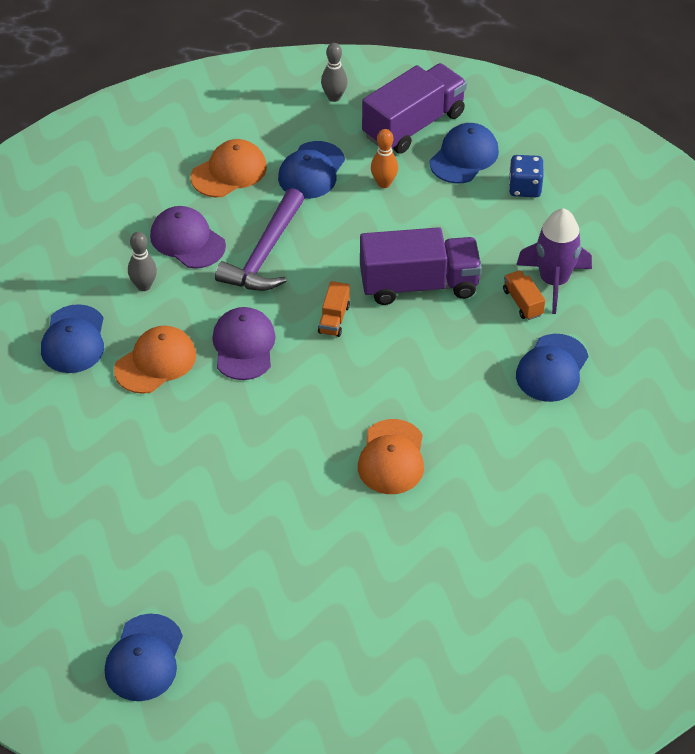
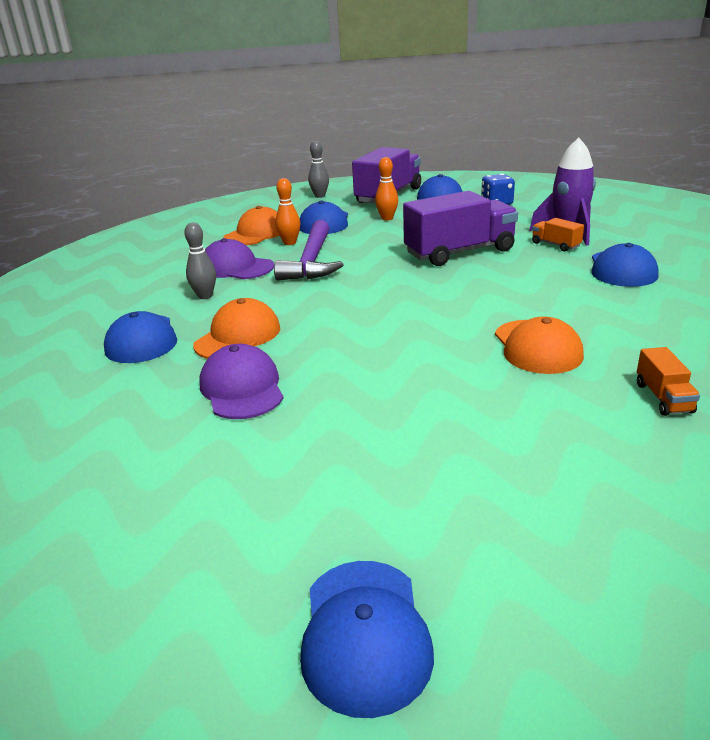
camera: 15 degrees left, 20 degrees down
purple cap [212,307,275,380] -> purple cap moved to [200,344,284,419]
orange truck [318,281,350,337] -> orange truck moved to [637,347,700,416]
none -> orange bowling pin [275,178,300,245]

